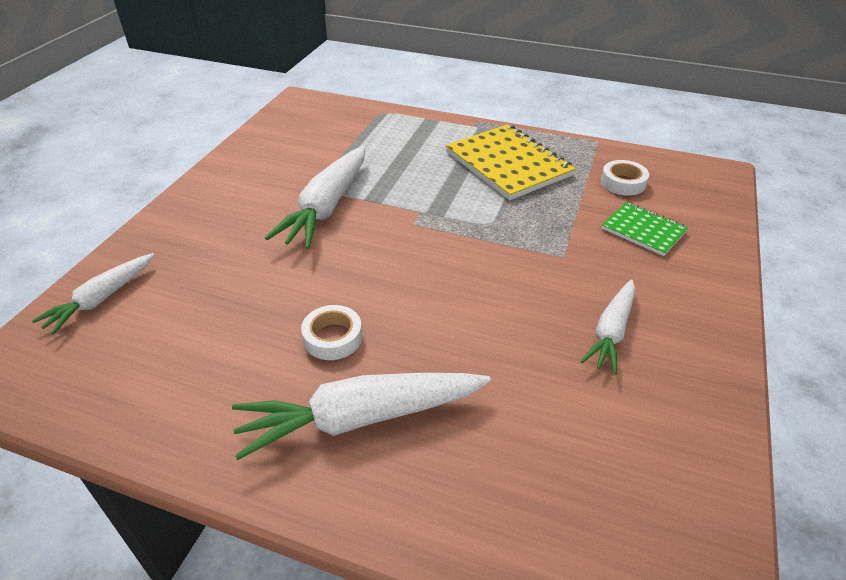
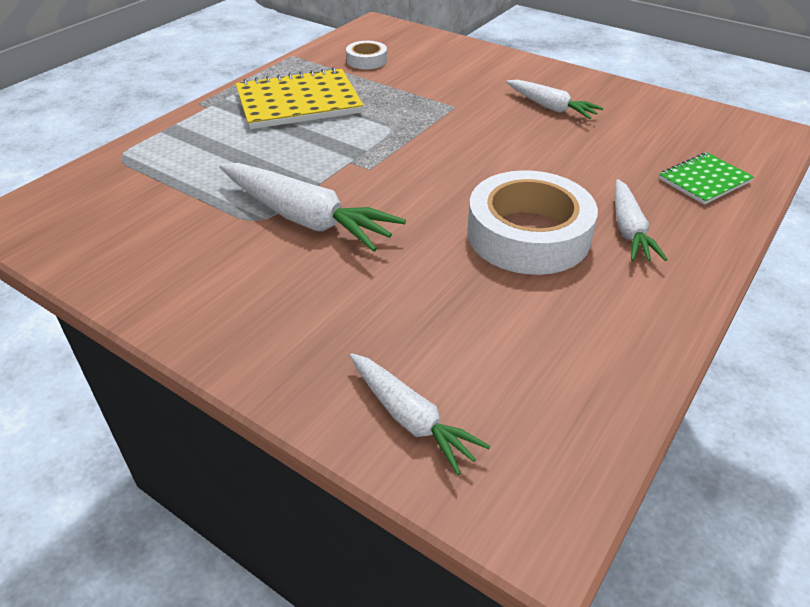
camera: 75 degrees left, 0 degrees up
white carrot [232,373,491,460] -> white carrot [615,179,668,261], size x0.61
white tape [301,305,362,360] -> white tape [467,170,598,275], size x2.09
green notebook [602,202,688,256] -> green notebook moved to [659,153,754,205]

